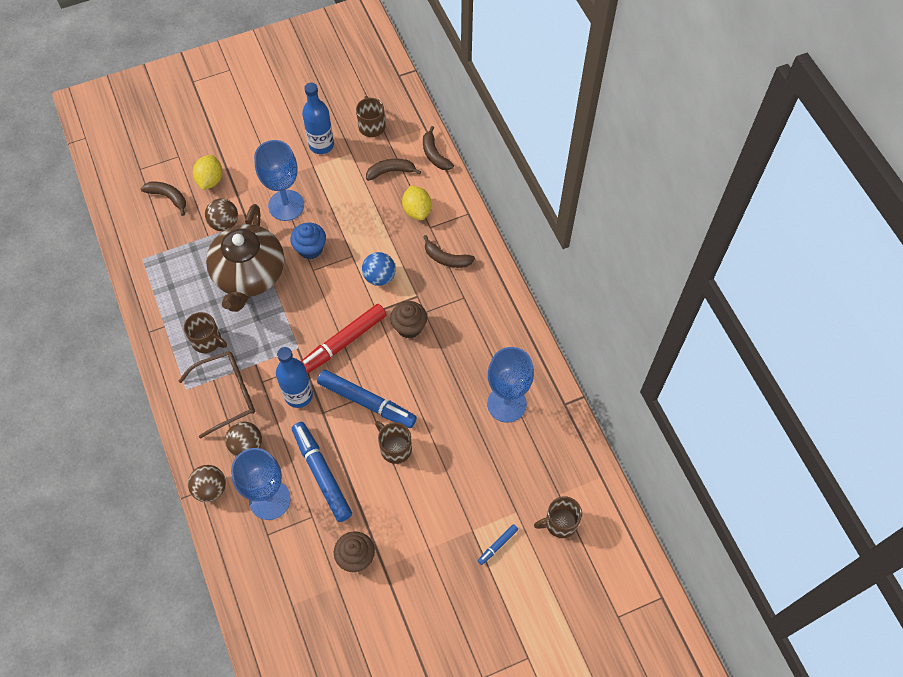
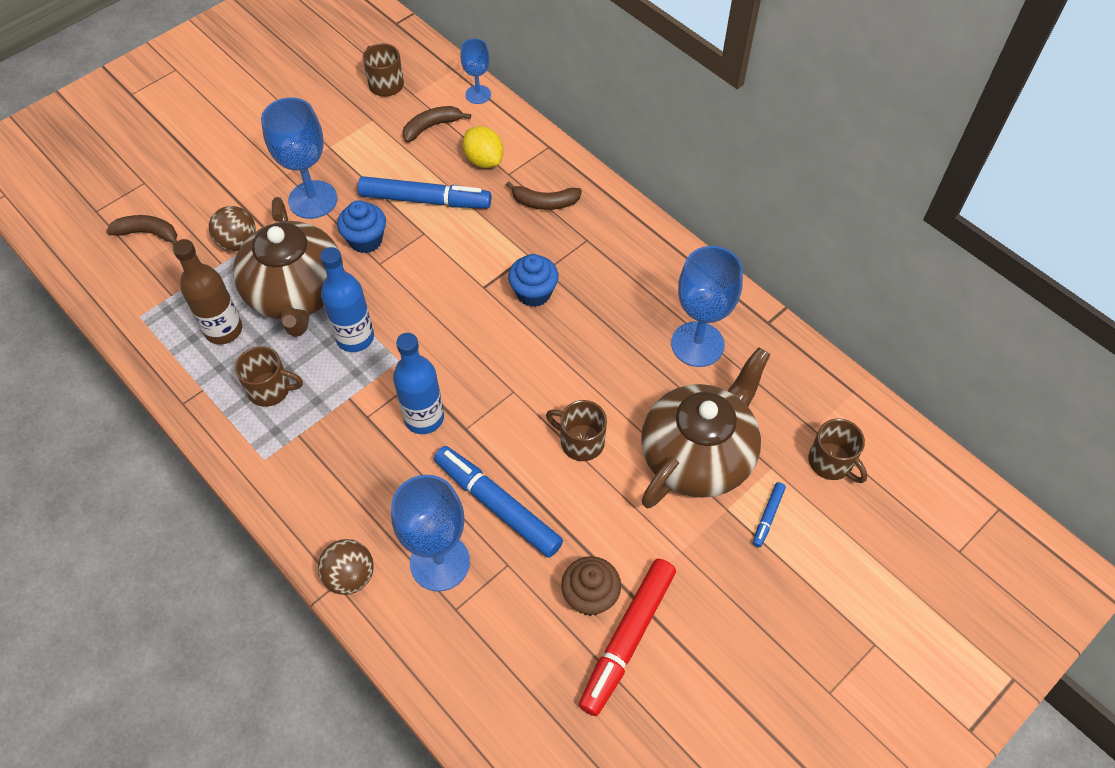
camera: 20 degrees left, 5 degrees down
brown glasses [179,351,255,439] -> none
yellow lemon [193,155,222,190] -> none
brown ball [225,421,262,457] -> none
red marker [301,304,387,374] -> red marker moved to [579,559,676,716]
blue bottle [302,82,334,154] -> blue bottle moved to [320,247,374,352]
blue marker [317,370,417,428] -> blue marker moved to [358,176,492,208]
blue ball [362,252,396,286] -> none
brown cupcake [390,301,427,338] -> blue cupcake [508,254,559,307]
brown banana [423,126,454,170] -> blue goblet [460,38,491,104]
brown mug [534,496,582,538] -> brown mug turned 90 degrees counterclockwise [808,419,867,483]
none -> brown bottle [173,239,242,344]
none -> brown teapot [641,347,770,508]

